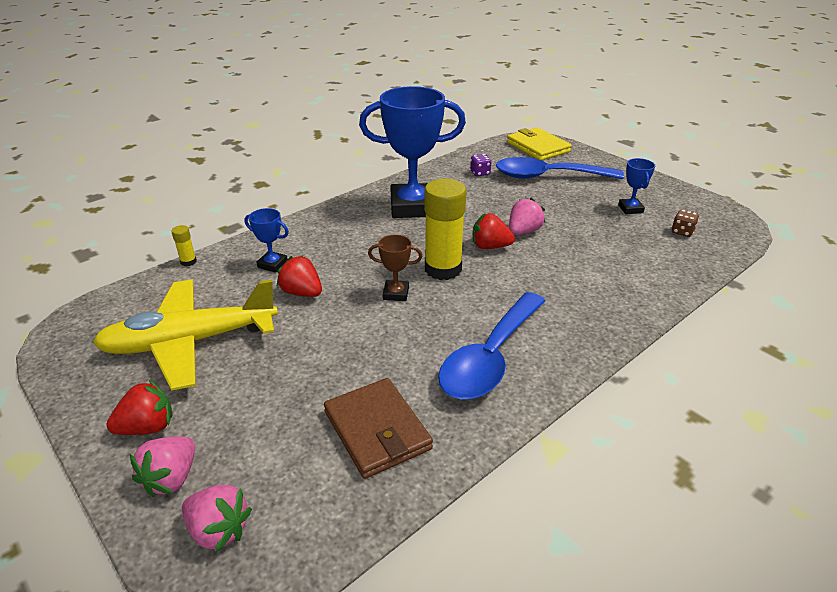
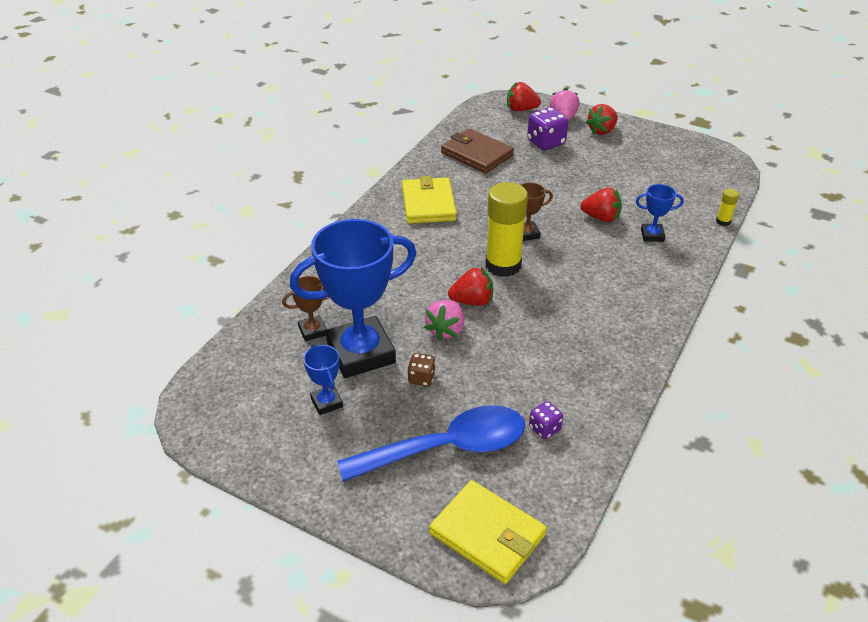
camera: 160 degrees right, 5 degrees up
yellow plane [93,279,278,391] -> none
pink strawberry [182,485,252,552] -> red strawberry [507,82,541,111]
blue trophy [359,86,466,218] -> blue trophy moved to [290,219,417,378]
blue spoon [438,292,546,399] -> yellow wallet [402,176,457,224]
brown dice [671,210,699,237] -> brown dice moved to [407,353,436,386]
none -> brown trophy [282,276,329,341]
none -> purple dice [527,107,569,150]

